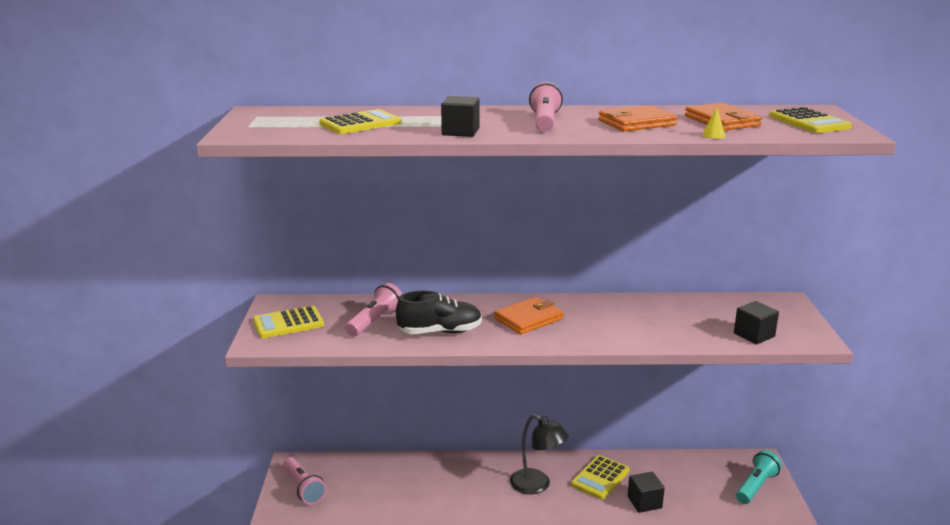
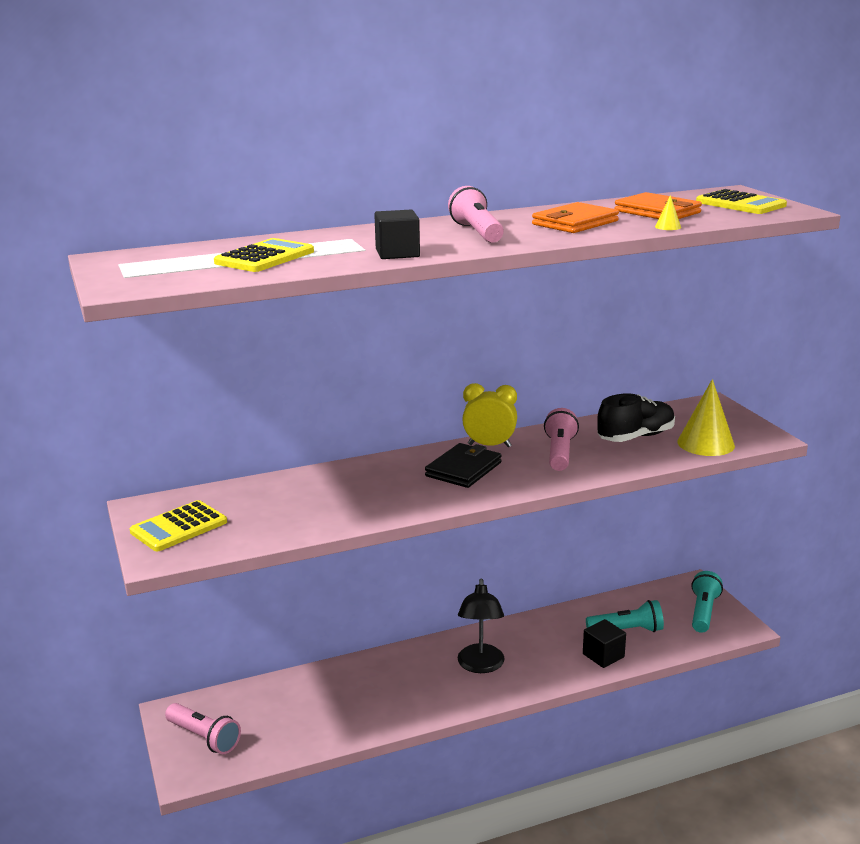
camera: 20 degrees left, 0 degrees up
pink flashlight [345,283,402,337] -> pink flashlight moved to [544,408,579,471]
black shoe [396,290,482,334] -> black shoe moved to [597,394,675,442]
orange wallet [494,297,563,334] -> black wallet [425,443,502,488]
black lamp [510,414,569,494] -> black lamp turned 75 degrees clockwise [457,579,505,673]
yellow calculator [571,455,630,500] -> none
black cube [734,301,779,344] -> yellow cone [677,379,735,456]
none -> yellow clock [462,383,517,447]
none -> turquoise flashlight [586,600,664,632]

